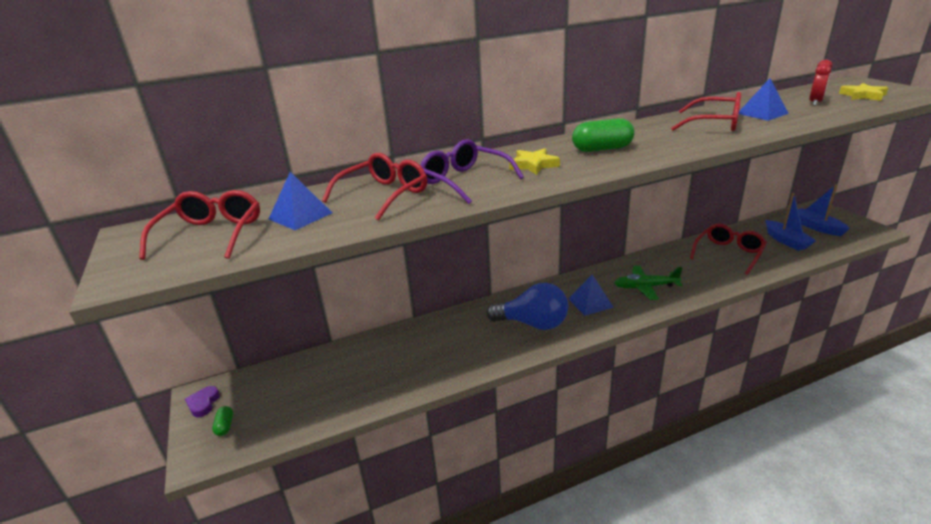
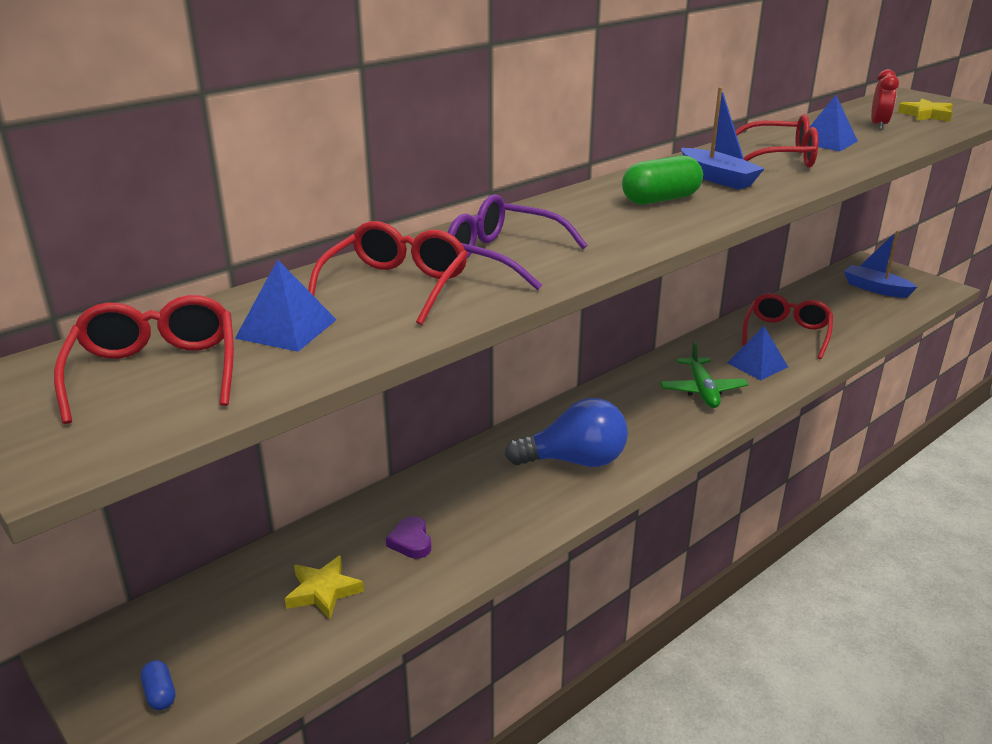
camera: 20 degrees left, 0 degrees up
purple heart [185,386,220,417] -> purple heart moved to [386,516,431,559]
green capsule [212,406,233,436] -> blue capsule [141,660,175,710]
yellow star [509,148,560,175] -> yellow star moved to [285,555,364,619]
blue pyramid [568,274,614,316] -> blue pyramid moved to [727,326,788,380]
green plane [614,266,683,300] -> green plane turned 75 degrees counterclockwise [660,341,749,408]
blue boat [766,193,816,251] -> blue boat moved to [681,87,765,189]

